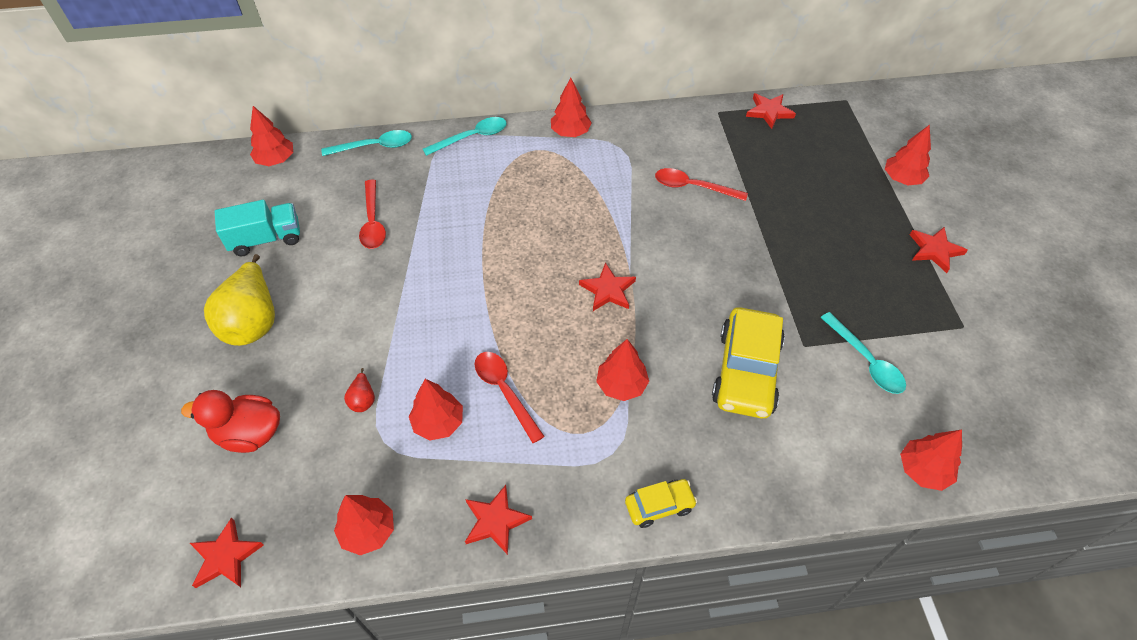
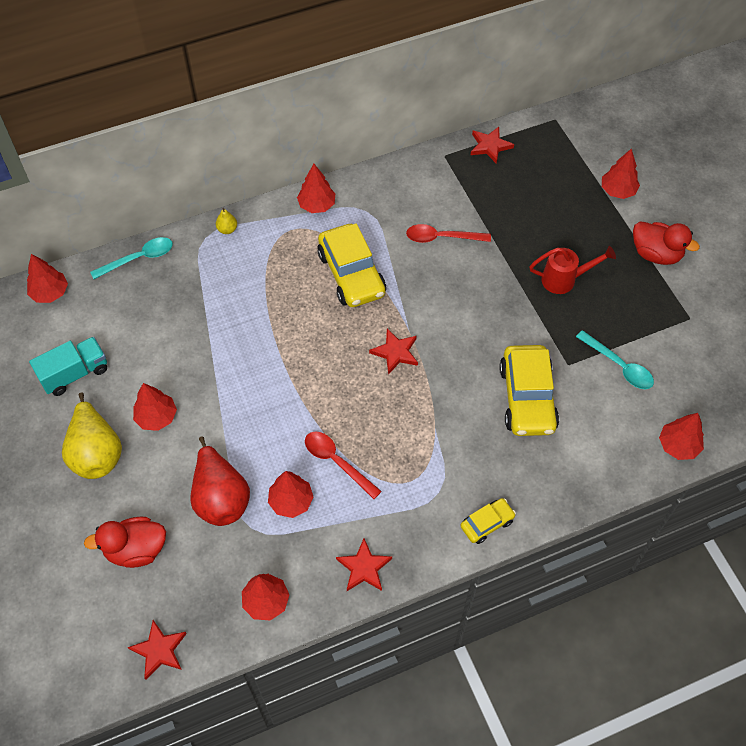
camera: 15 degrees left, 5 degrees up
red pear [344,368,375,412] -> red pear [190,436,250,526], size x2.34
red spoon [359,180,386,249] -> none
turquoise spoon [423,117,507,156] -> yellow pear [216,208,237,234]
red tree [596,339,649,401] -> red tree moved to [133,383,177,431]
red star [910,227,968,273] -> red duck [633,221,700,265]
none -> yellow car [317,223,386,307]
none -> red watering can [529,246,616,294]

